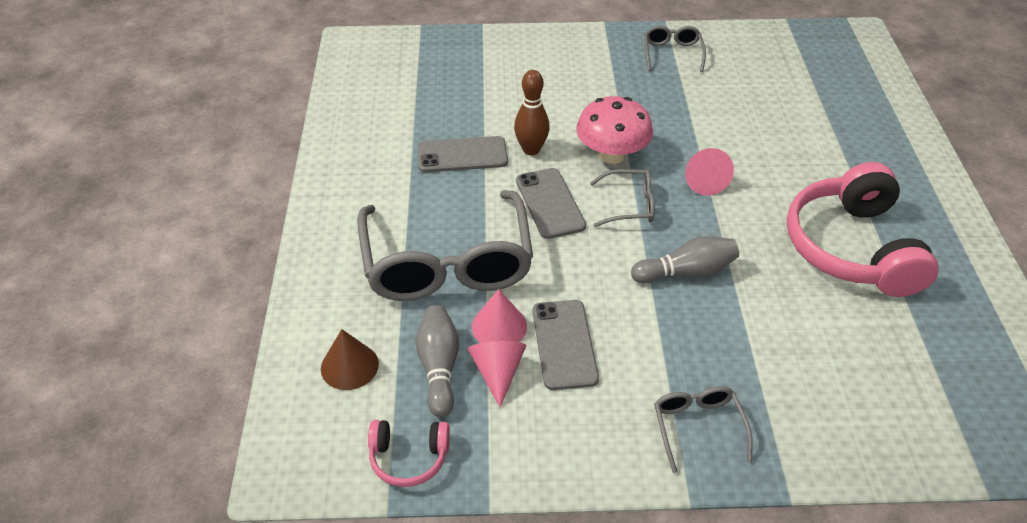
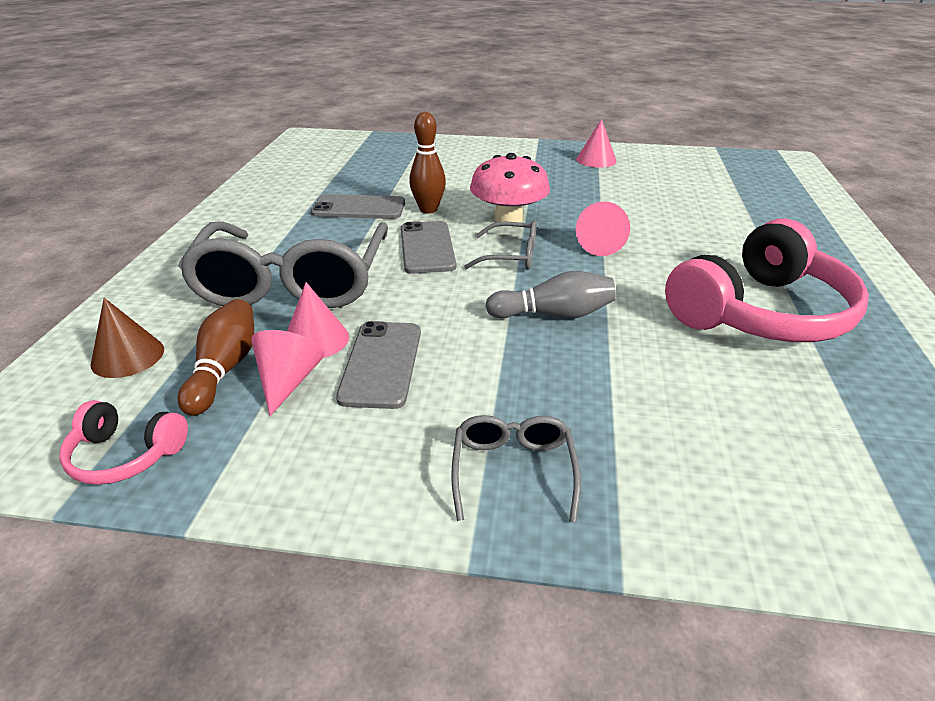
camera: 10 degrees right, 10 degrees down
grey bowling pin [415,305,459,417] -> brown bowling pin [177,299,254,416]
grey glasses [645,25,706,72] -> pink cone [576,119,617,168]
pink headphones [787,162,939,297] -> pink headphones turned 135 degrees counterclockwise [665,218,869,342]

